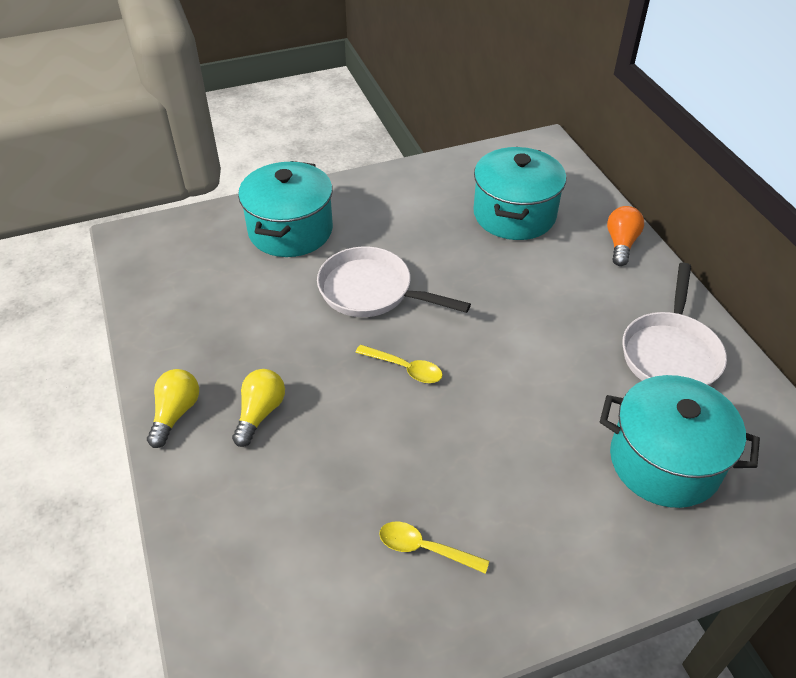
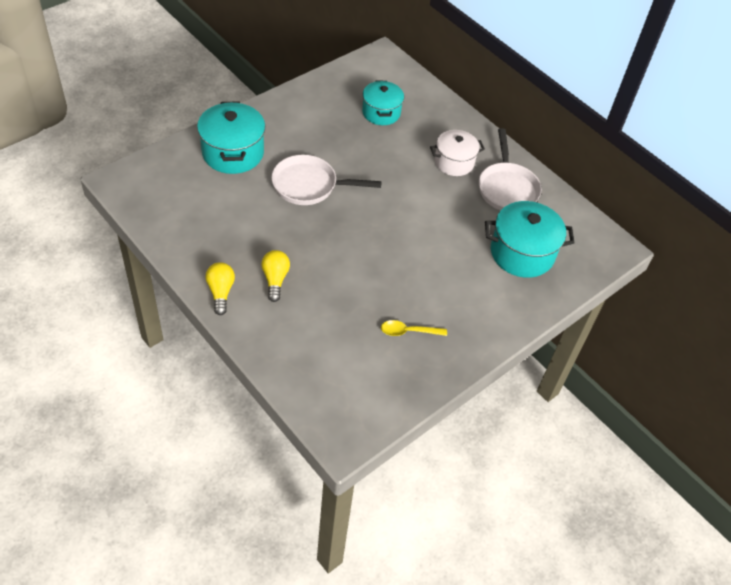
camera: 25 degrees left, 5 degrees up
yellow spoon [355,345,443,383] -> none
turquoise pot [473,147,566,240] -> turquoise pot [362,81,404,125], size x0.67
orange light bulb [607,206,644,266] -> none
none -> white pot [430,130,485,176]

